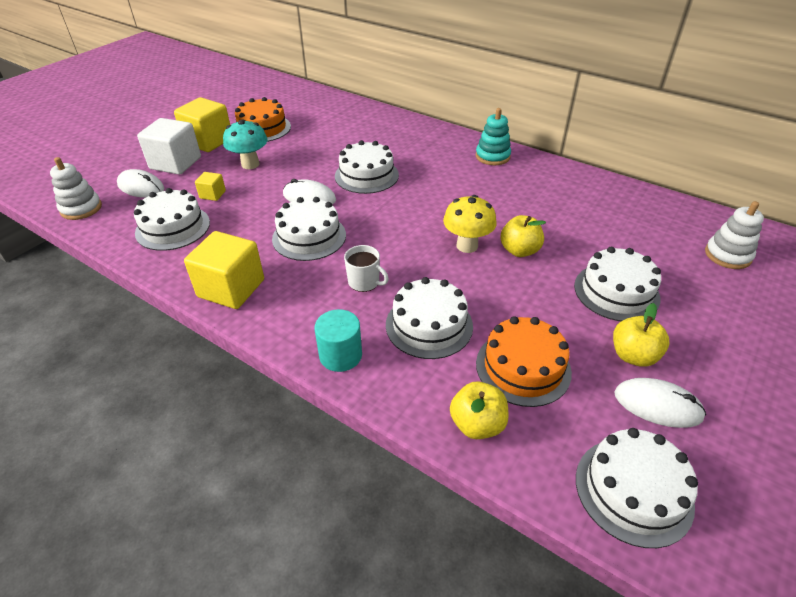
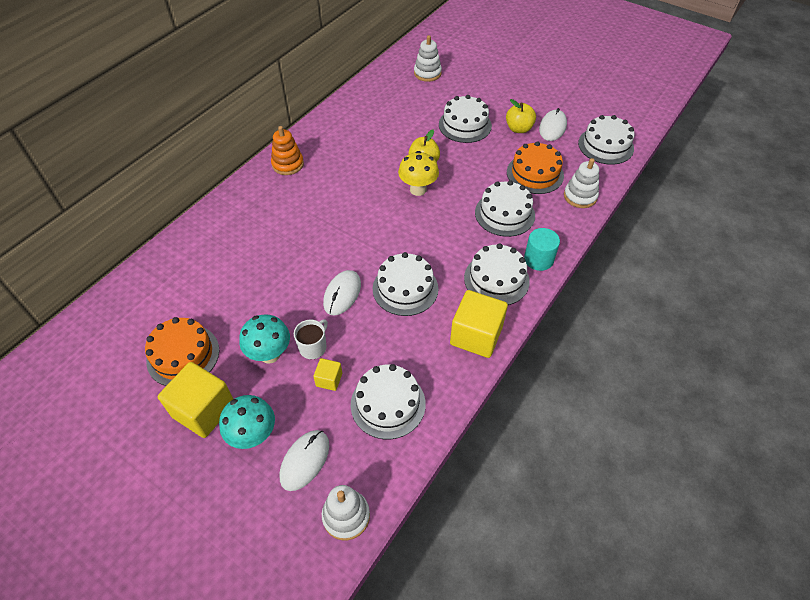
camera: 90 degrees left, 10 degrees up
white cube [137,118,201,175] -> turquoise mushroom [219,395,275,449]
white cake [335,140,399,194] -> white cake moved to [464,243,530,305]
white mug [344,245,389,292] -> white mug moved to [294,320,328,359]
yellow apple [450,382,509,439] -> white stacking toy [564,158,599,208]
turquoise stacking toy [476,108,511,165] -> orange stacking toy [271,126,304,175]

